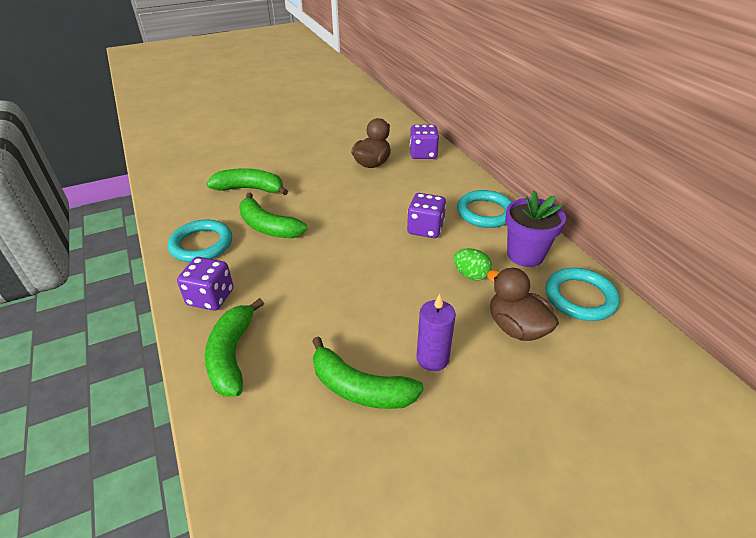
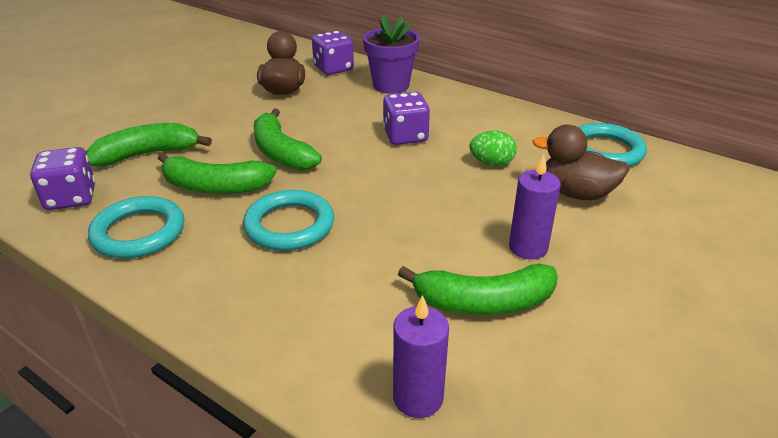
camera: 30 degrees left, 5 degrees down
purple dice [177,257,234,311] -> purple dice moved to [30,147,95,210]
green banana [205,298,264,397] -> green banana moved to [253,108,322,170]
turquoise ring [457,190,512,228] -> turquoise ring moved to [243,190,334,251]
purple flower pot [505,191,566,267] -> purple flower pot moved to [363,14,420,94]
none -> purple candle [393,295,449,418]

